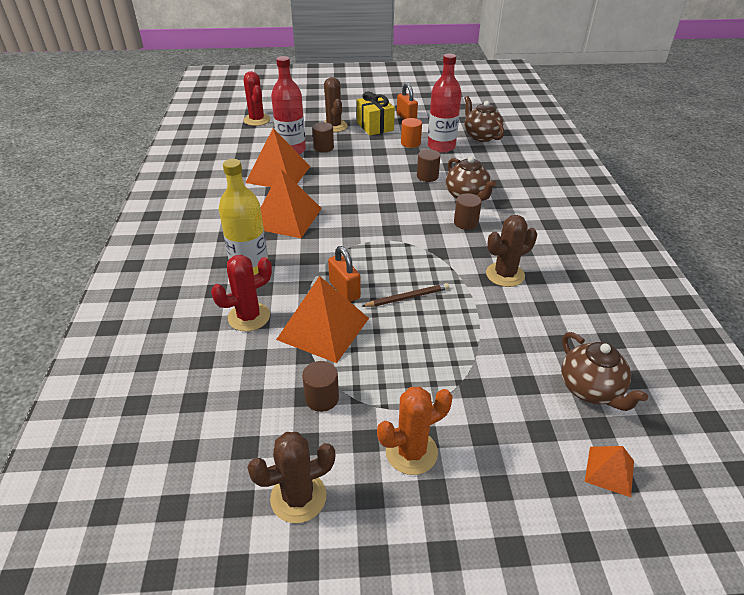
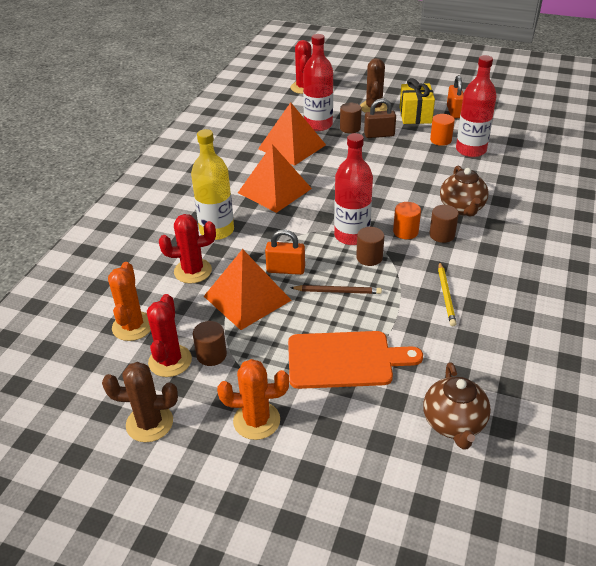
camera: 25 degrees right, 0 degrees up
orange padlock [328,246,361,302] -> orange padlock turned 75 degrees counterclockwise [265,229,305,275]
brown cylinder [417,149,440,182] -> brown cylinder moved to [356,227,384,266]
brown teapot [464,96,504,142] -> none
brown cactus [486,215,537,287] -> yellow pencil [438,262,457,326]
orange pyramid [585,446,634,497] -> none
none -> orange cactus [108,262,151,341]
none -> red cactus [147,294,192,377]
none -> orange cutting board [288,331,423,389]
none -> red bottle [334,133,373,245]
none -> brown padlock [364,98,396,138]
none -> orange cylinder [393,202,421,239]

